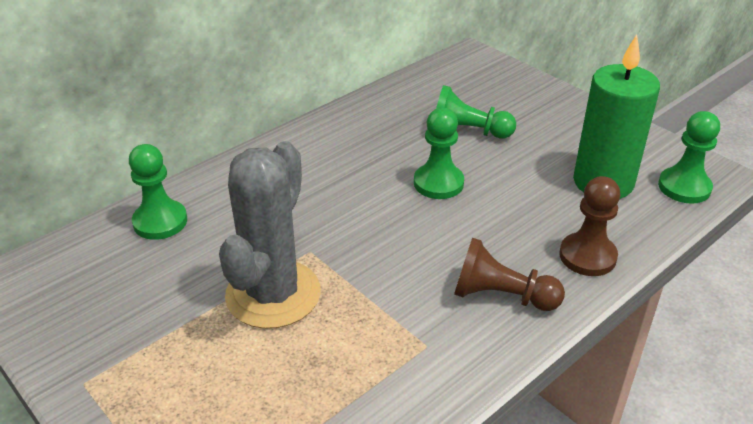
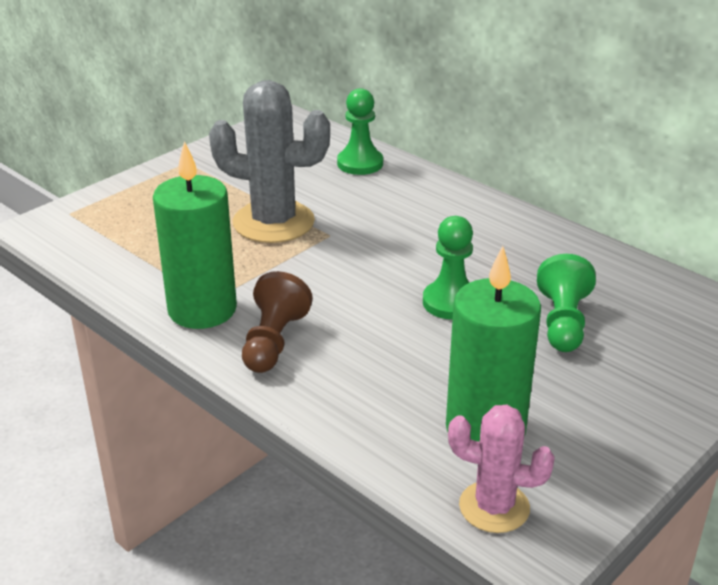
camera: 85 degrees right, 5 degrees down
brown pawn [559,176,620,276] -> none
green pawn [658,111,720,204] -> pink cactus [448,405,555,533]
none -> green candle [153,141,237,329]

